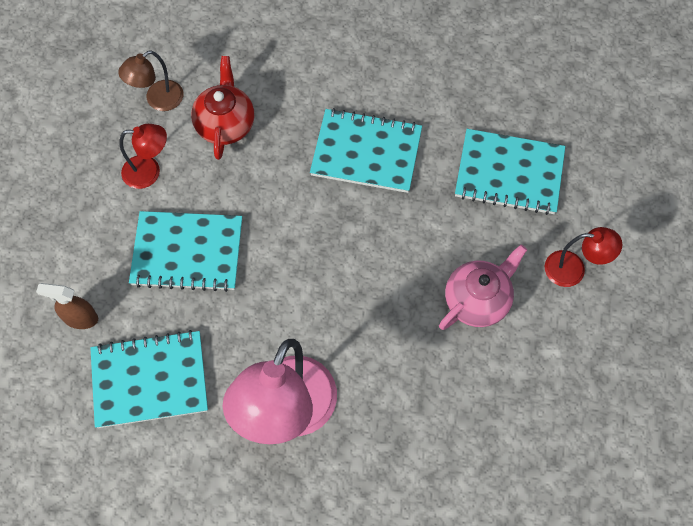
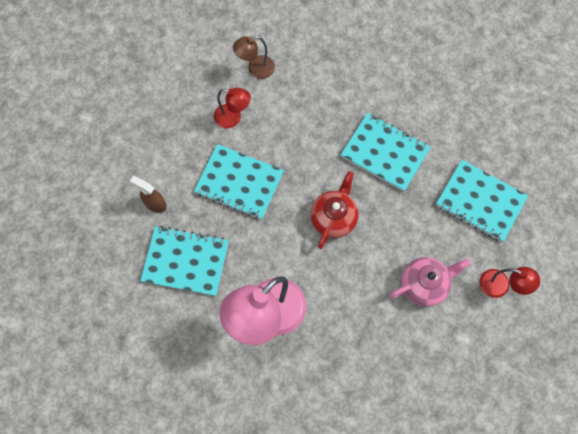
camera: 20 degrees right, 5 degrees up
red teapot [191,56,254,160] -> red teapot moved to [310,171,359,249]

